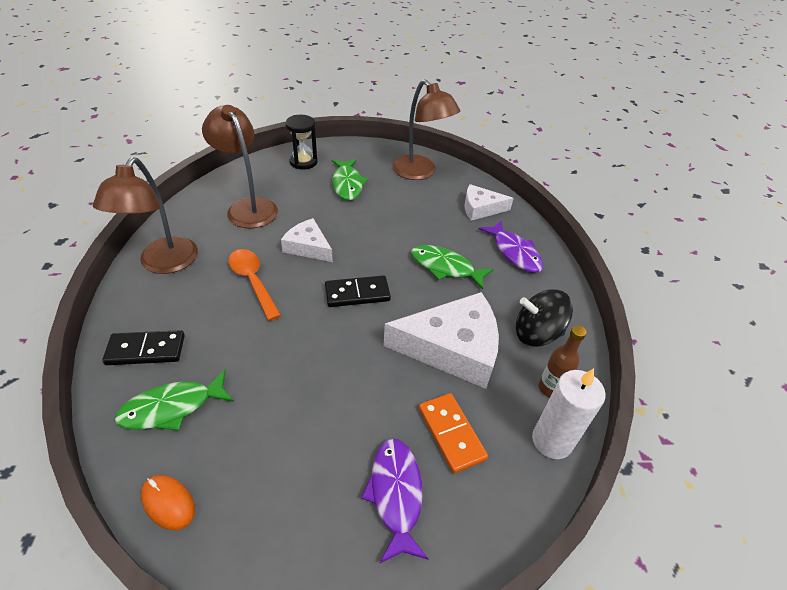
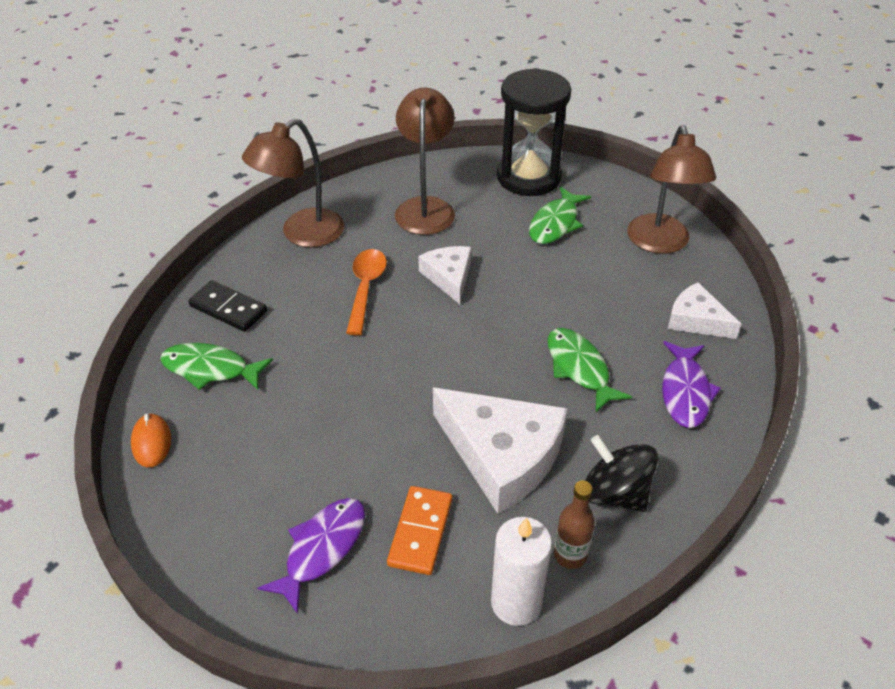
camera: 40 degrees right, 0 degrees up
black hourglass [285,115,318,170] -> black hourglass [497,68,571,196], size x1.77
black domino [325,275,391,307] -> none

